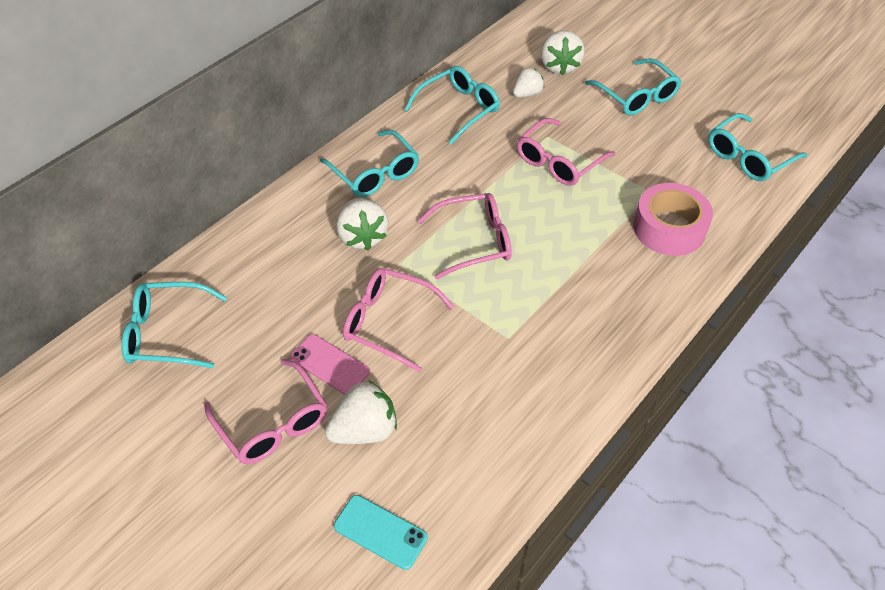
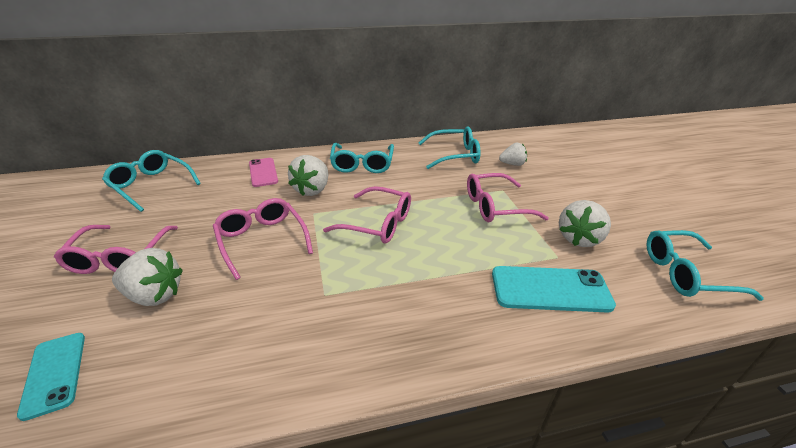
camera: 35 degrees right, 15 degrees down
pink phone [290,334,370,395] -> pink phone moved to [249,158,278,187]
white strawberry [541,30,585,75] -> white strawberry moved to [559,200,611,247]
turquoise glasses [585,58,681,115] -> none
pink tape [633,183,713,256] -> turquoise phone [492,266,616,313]

